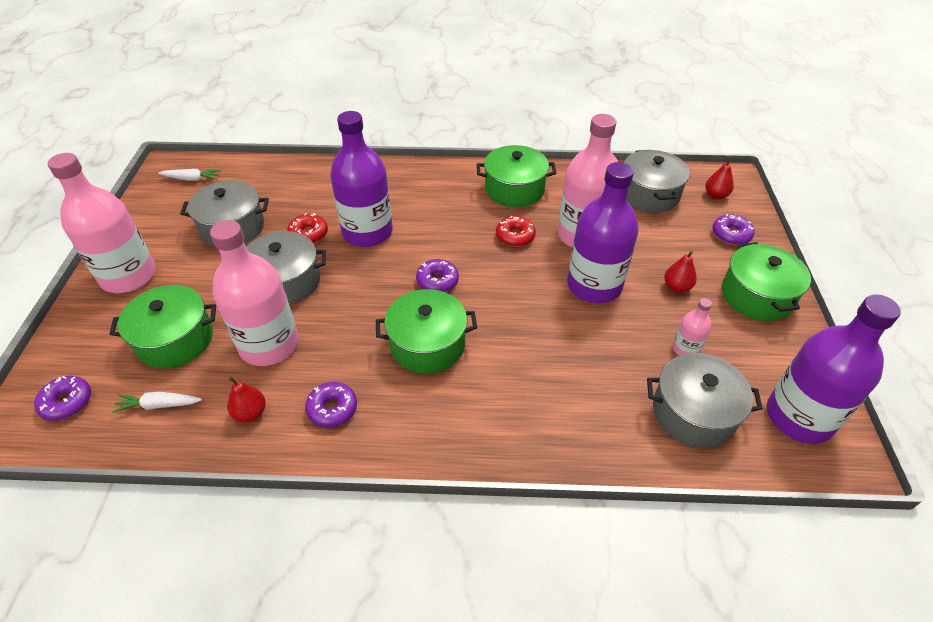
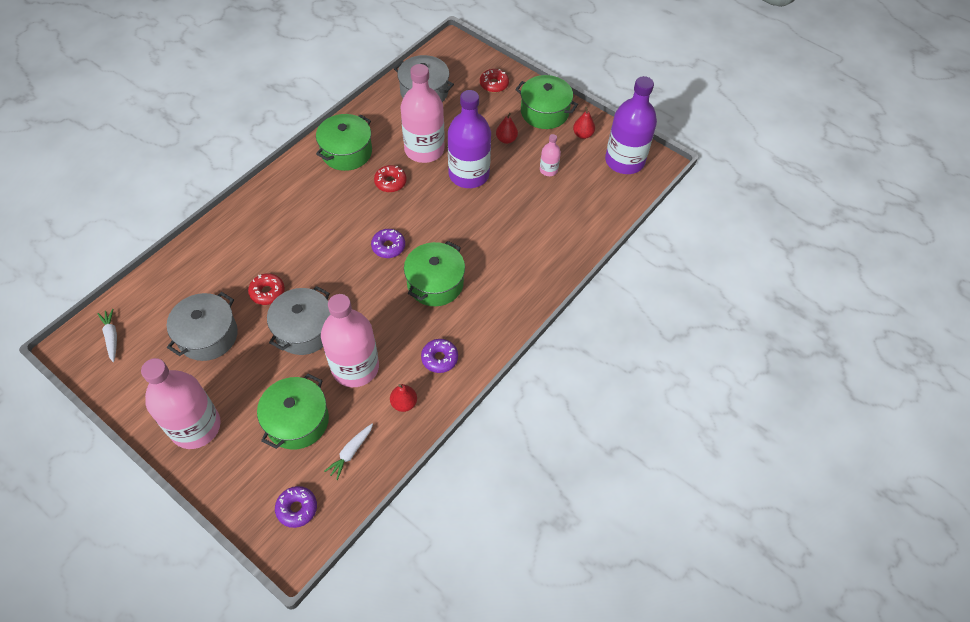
camera: 55 degrees left, 10 degrees up
white carrot [158,169,221,181] -> white carrot turned 60 degrees counterclockwise [98,309,117,362]
purple bottle [330,111,393,247] -> none
grey pot [647,353,763,448] -> none
red pear [705,157,734,199] -> red pear moved to [573,107,595,139]
purple donut [712,214,755,245] -> red donut [480,69,509,93]

